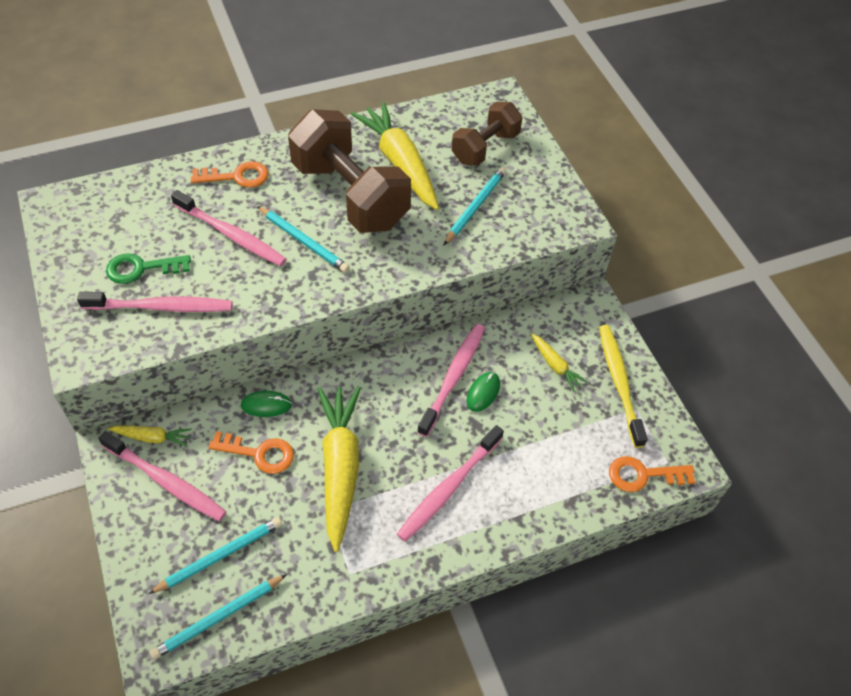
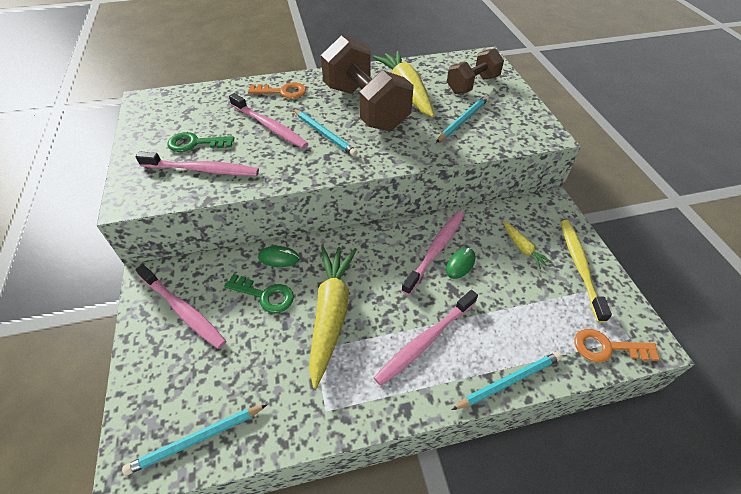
camera: 10 degrees right, 5 degrees down
yellow carrot [108,425,192,447] -> none
turquoise pencil [148,517,282,594] -> turquoise pencil moved to [451,351,562,410]
orange key [208,431,294,474] -> green key [224,274,294,313]

